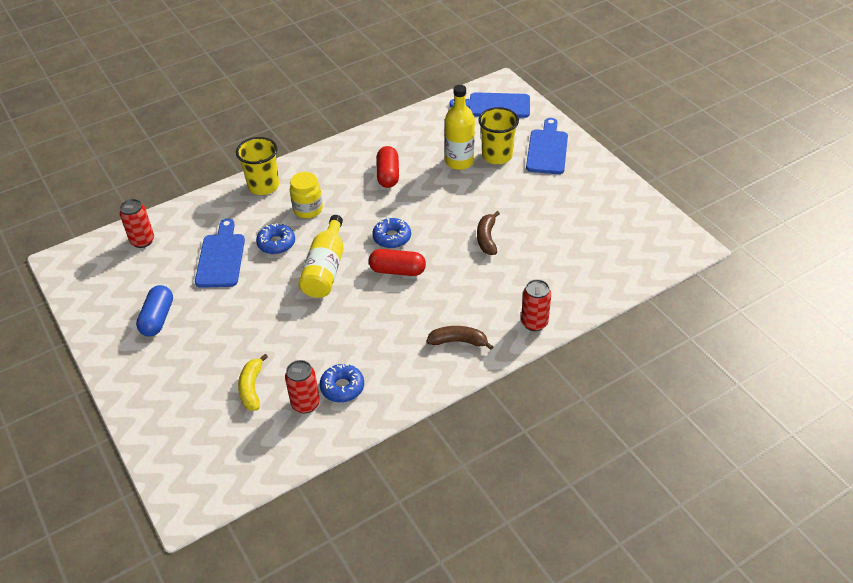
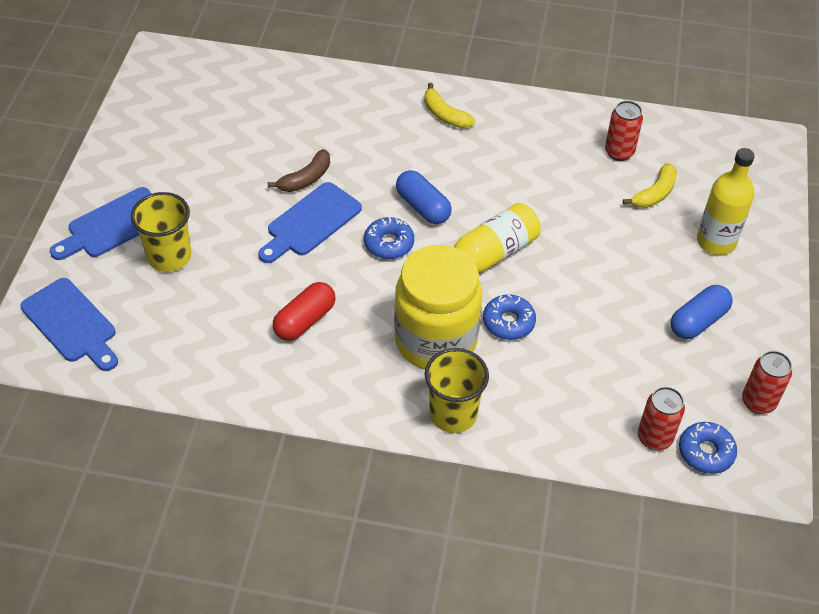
camera: 140 degrees left, 5 degrees up
blue cutting board [195,219,245,288] -> blue cutting board moved to [258,182,362,263]
yellow jar [290,172,323,218] -> yellow jar [394,245,482,370], size x1.94
blue donut [319,364,364,402] -> blue donut moved to [679,422,737,474]
red capsule [369,249,426,276] -> blue capsule [396,170,452,224]
brown banana [427,326,494,350] -> yellow banana [424,83,475,128]
yellow bottle [445,85,475,170] -> yellow bottle moved to [697,148,755,255]
red can [521,279,551,331] -> red can moved to [742,351,792,414]

